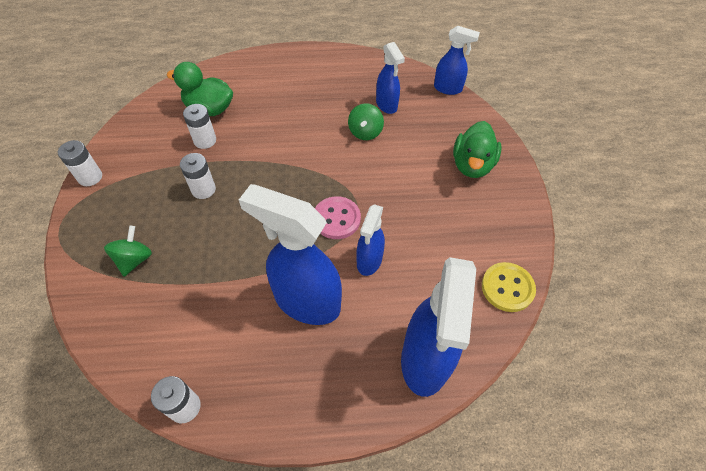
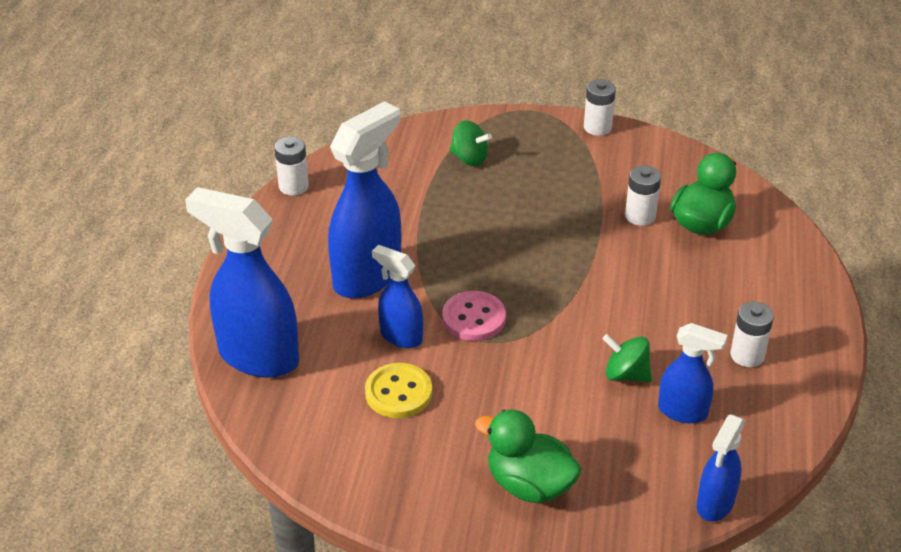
camera: 105 degrees right, 15 degrees down
white battery [180,153,216,199] -> white battery moved to [730,302,774,367]
blue spray bottle [376,42,405,114] -> blue spray bottle turned 150 degrees counterclockwise [658,323,727,423]
yellow button [482,262,536,312] -> yellow button moved to [365,363,432,418]

